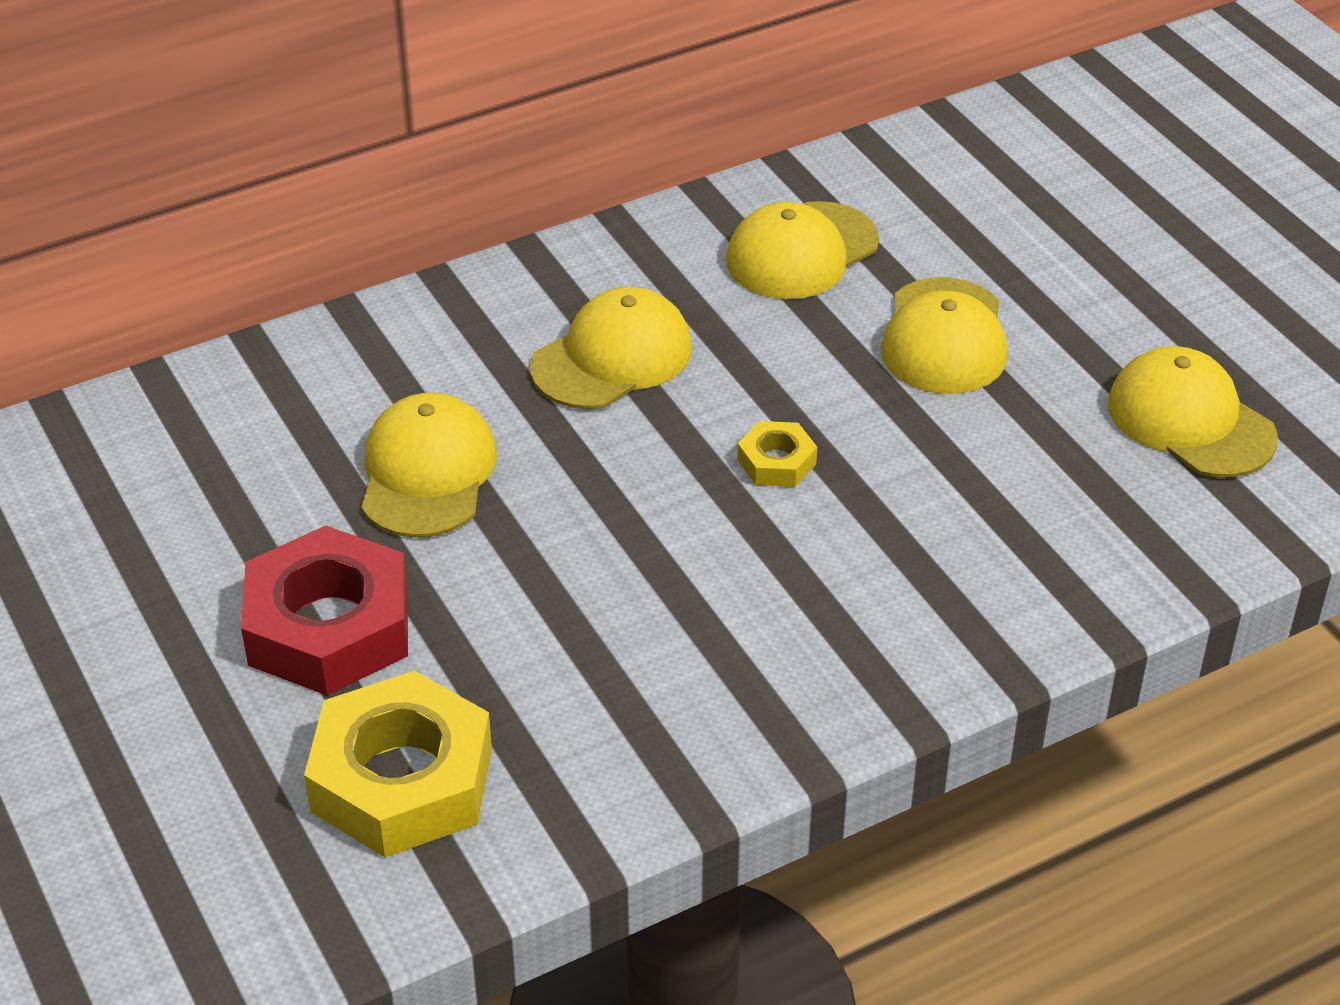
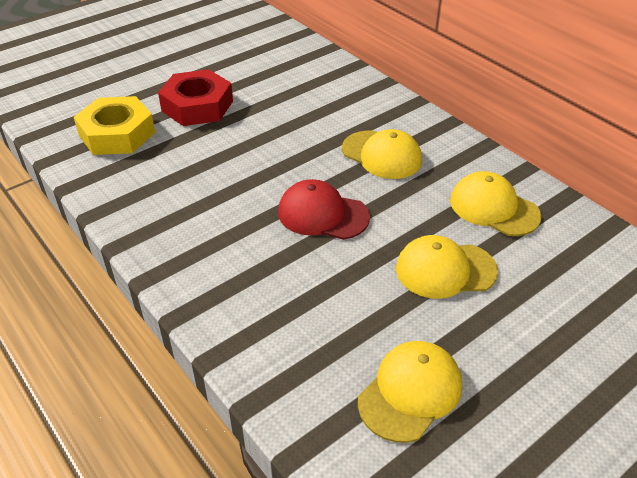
camera: 80 degrees right, 0 degrees up
yellow cap [361,393,497,538] -> none
yellow nut [737,421,817,487] -> red cap [278,179,370,240]

